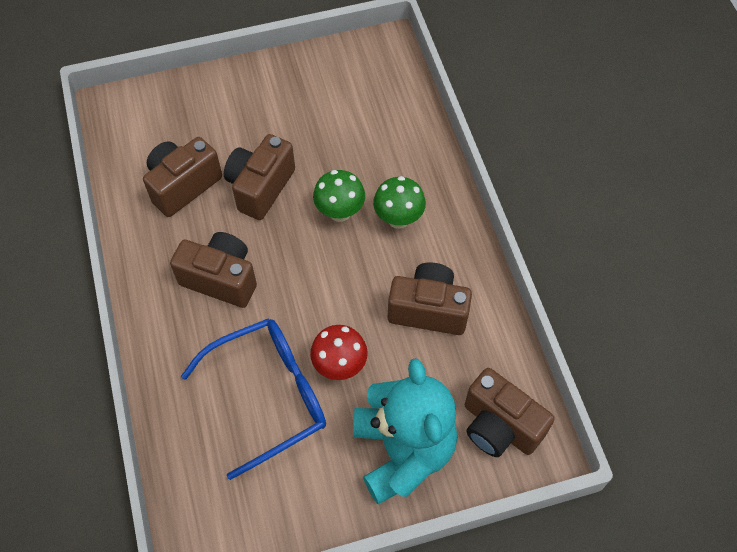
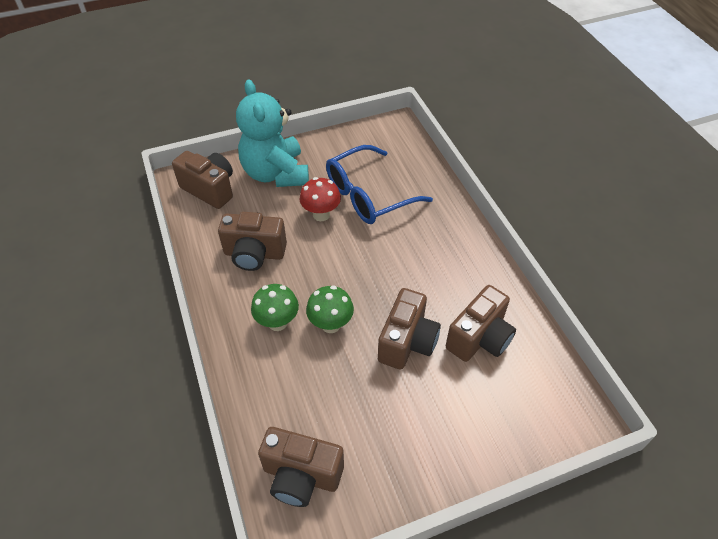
camera: 175 degrees right, 10 degrees down
brown camera [170,232,257,308] -> brown camera moved to [258,427,344,507]

